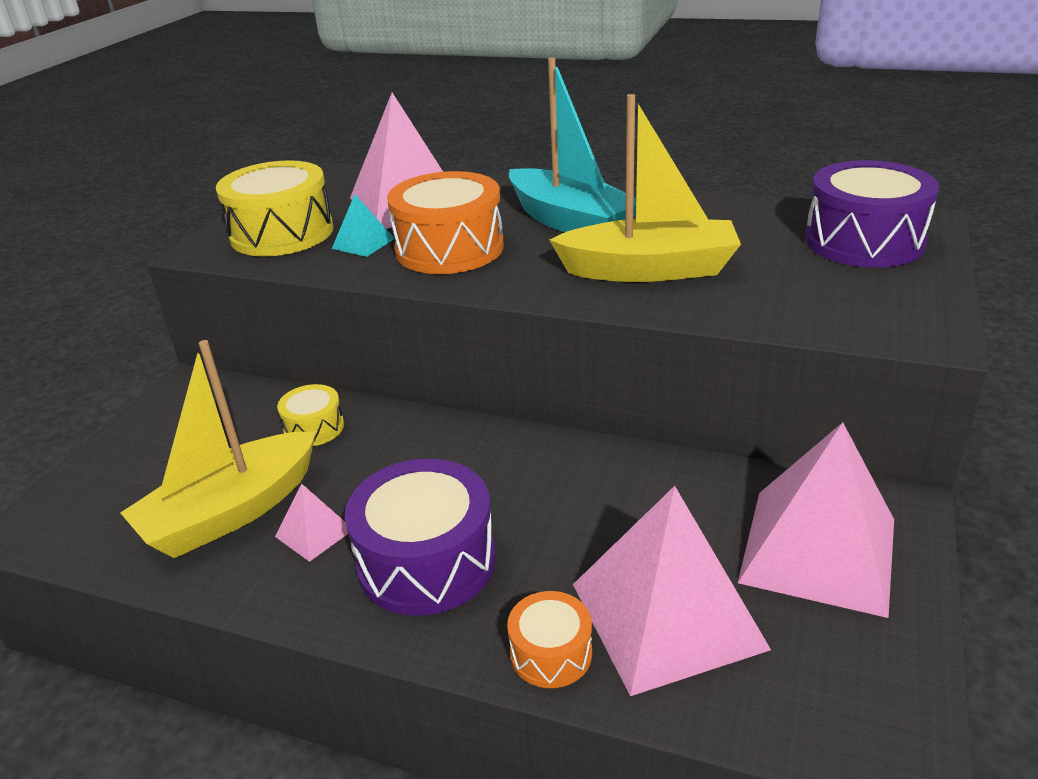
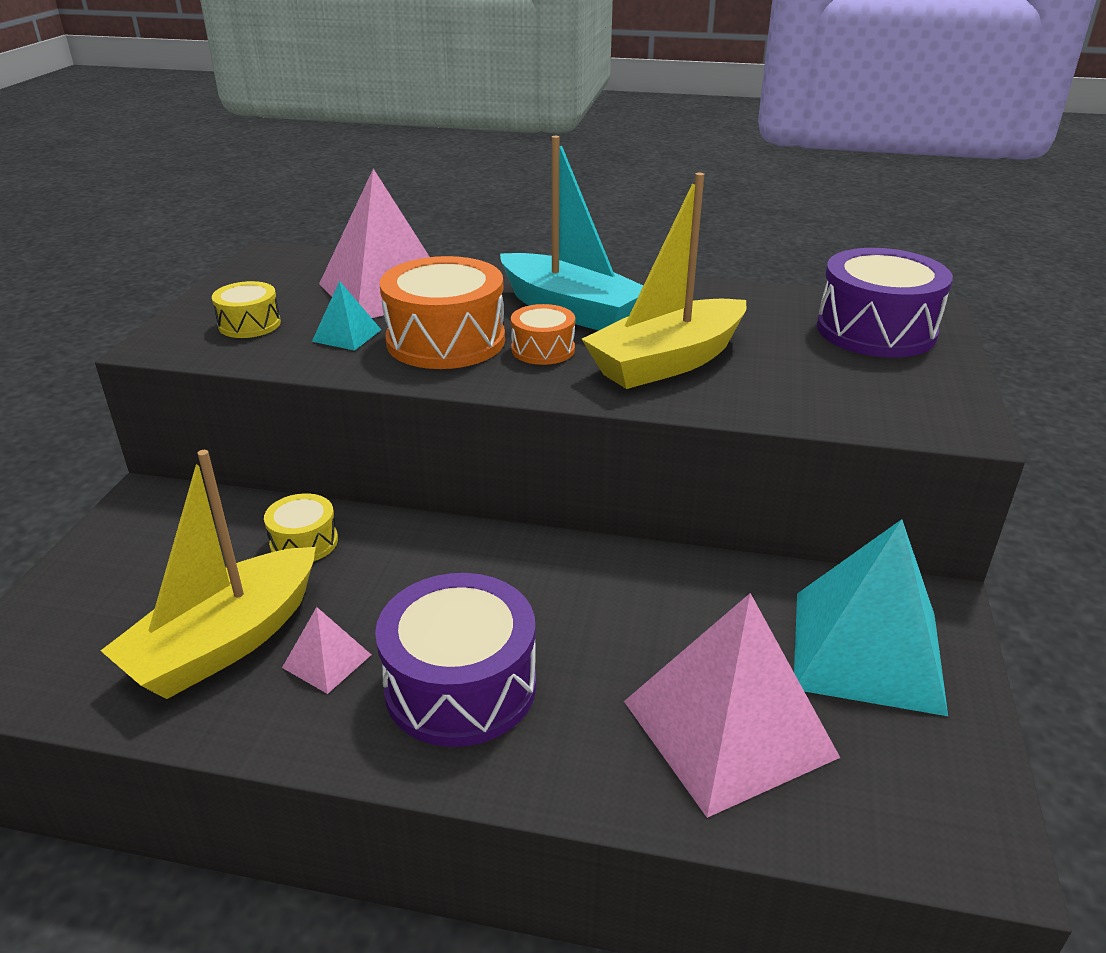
camera: 10 degrees left, 0 degrees up
yellow drum [216,160,333,256] -> yellow drum [212,281,281,338], size x0.53
orange drum [507,591,592,688] -> orange drum moved to [511,304,575,365]
yellow boat [549,94,741,282] -> yellow boat turned 150 degrees clockwise [582,173,747,389]
pink pyramid [738,422,894,618] -> turquoise pyramid [794,519,948,716]

